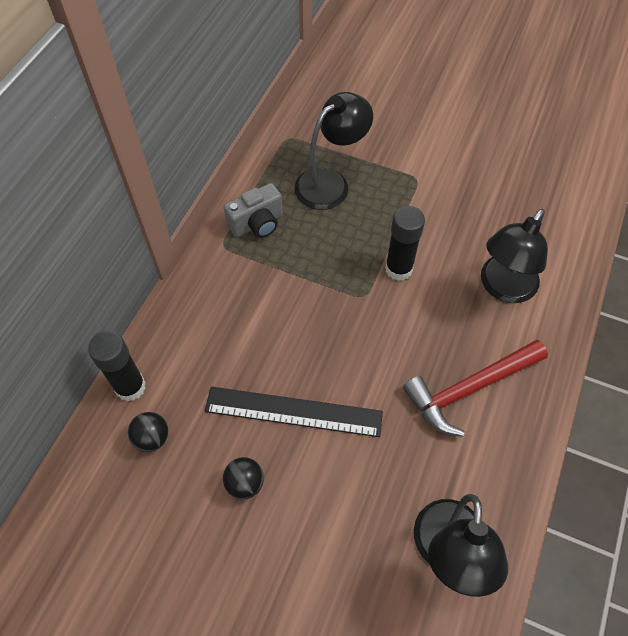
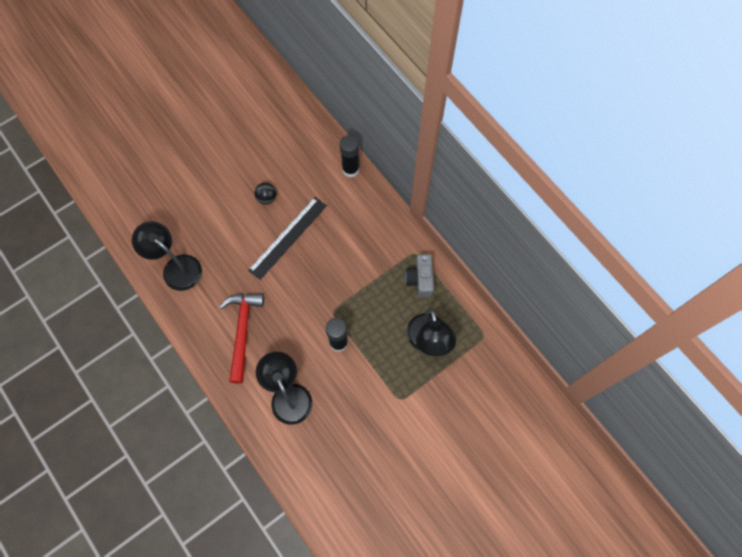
camera: 120 degrees right, 10 degrees up
black ball [128,412,168,452] -> none

